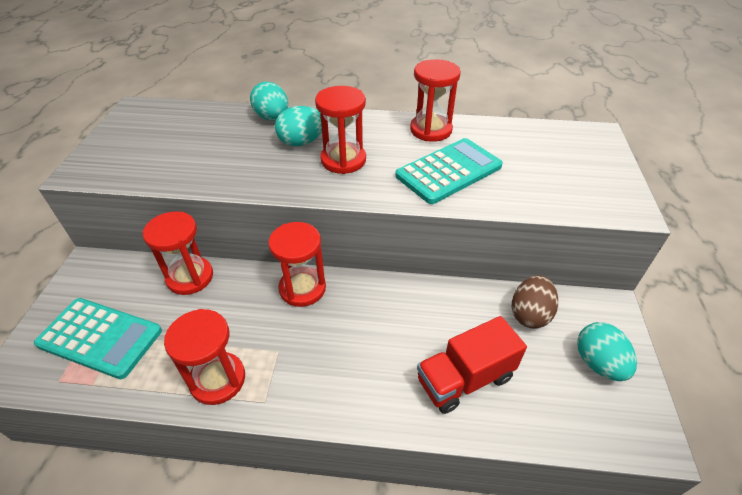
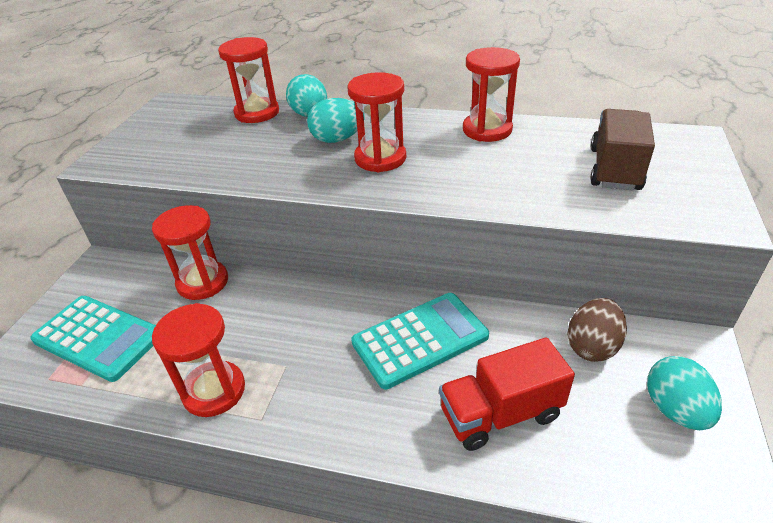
camera: 10 degrees right, 5 degrees down
red hourglass [268,222,326,307] -> red hourglass moved to [218,37,279,123]
turquoise calculator [395,138,503,204] -> turquoise calculator moved to [351,293,489,389]
none -> brown truck [590,109,655,191]

